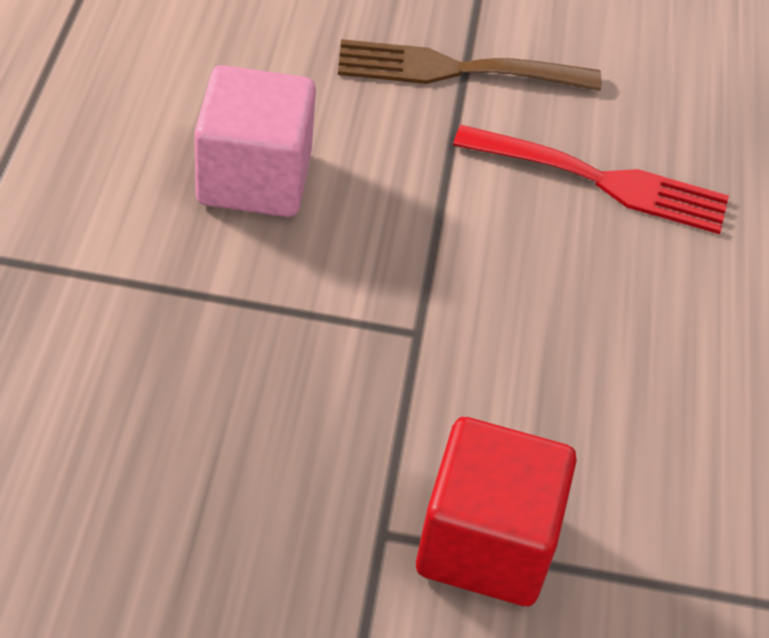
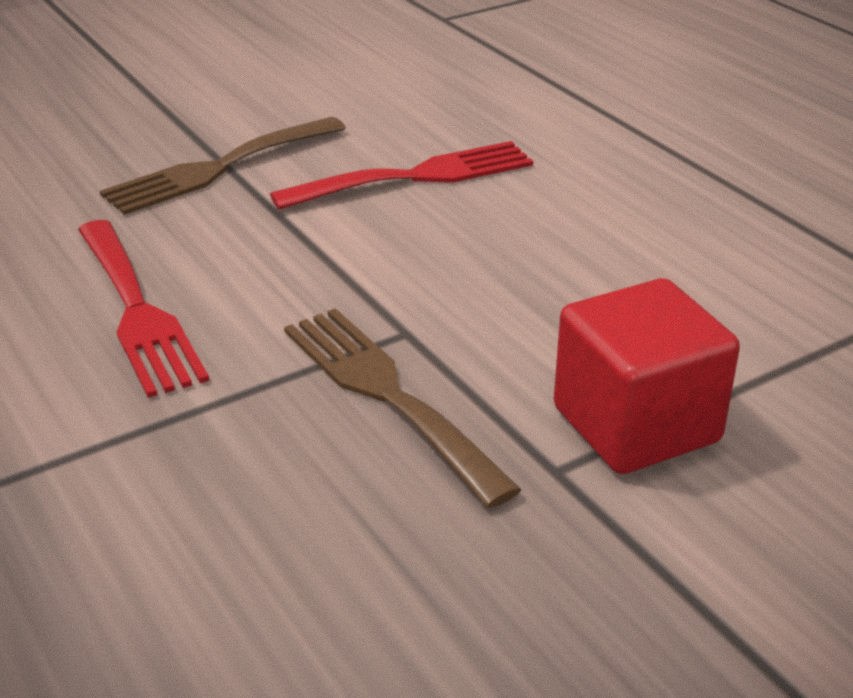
camera: 35 degrees left, 15 degrees down
pink cube [194,65,316,217] -> red fork [78,220,209,398]
none -> brown fork [284,308,522,508]

